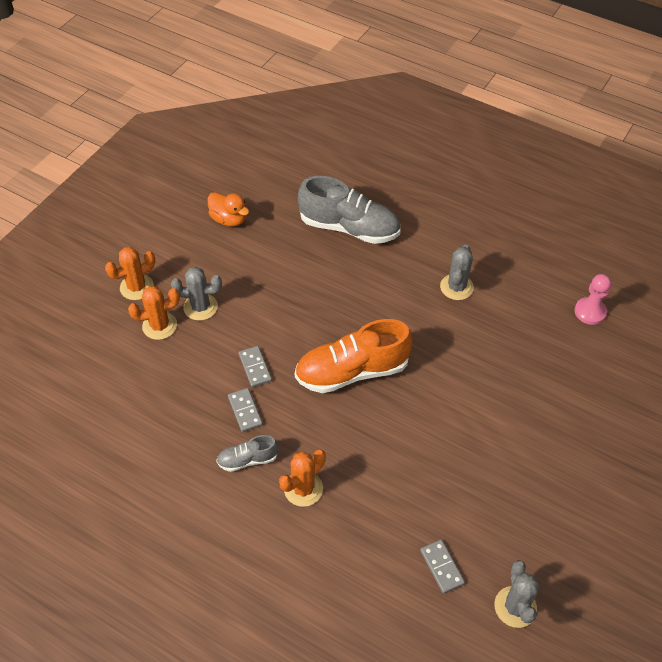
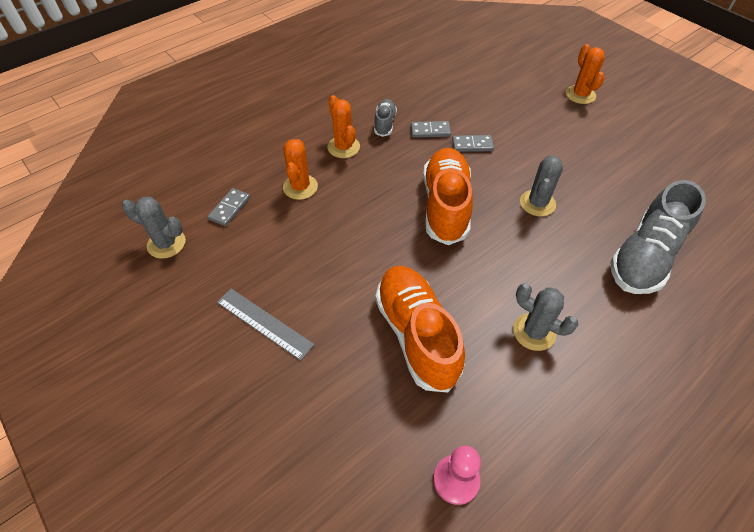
camera: 110 degrees right, 0 degrees up
orange cactus [128,286,180,340] -> orange cactus moved to [283,139,318,200]
grey cactus [171,267,222,321] -> grey cactus moved to [520,156,563,216]
orange duck [208,192,249,227] -> none
grey domino [420,540,465,594] -> grey domino turned 60 degrees counterclockwise [208,188,250,226]
none -> grey ruler [217,288,314,361]
none -> orange shoe [375,266,465,392]

